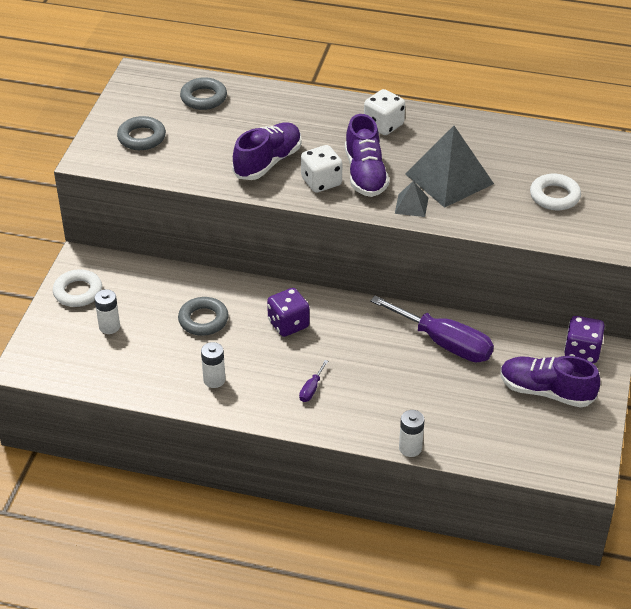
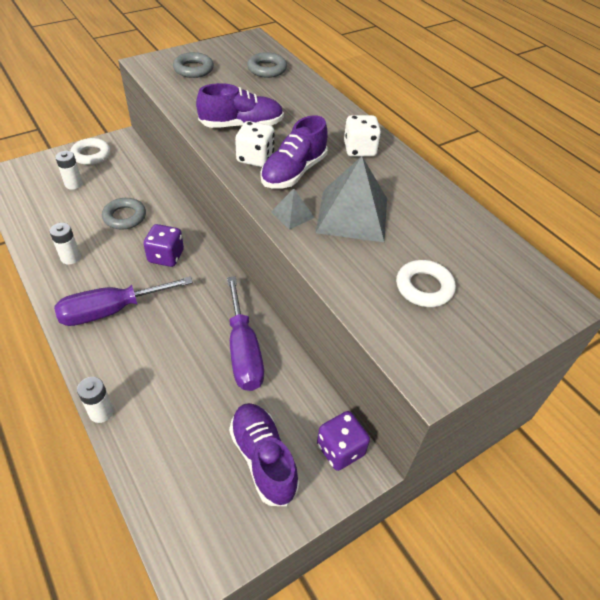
camera: 40 degrees right, 5 degrees up
purple screwdriver [299,360,328,402] -> purple screwdriver [54,276,193,326], size x2.43

